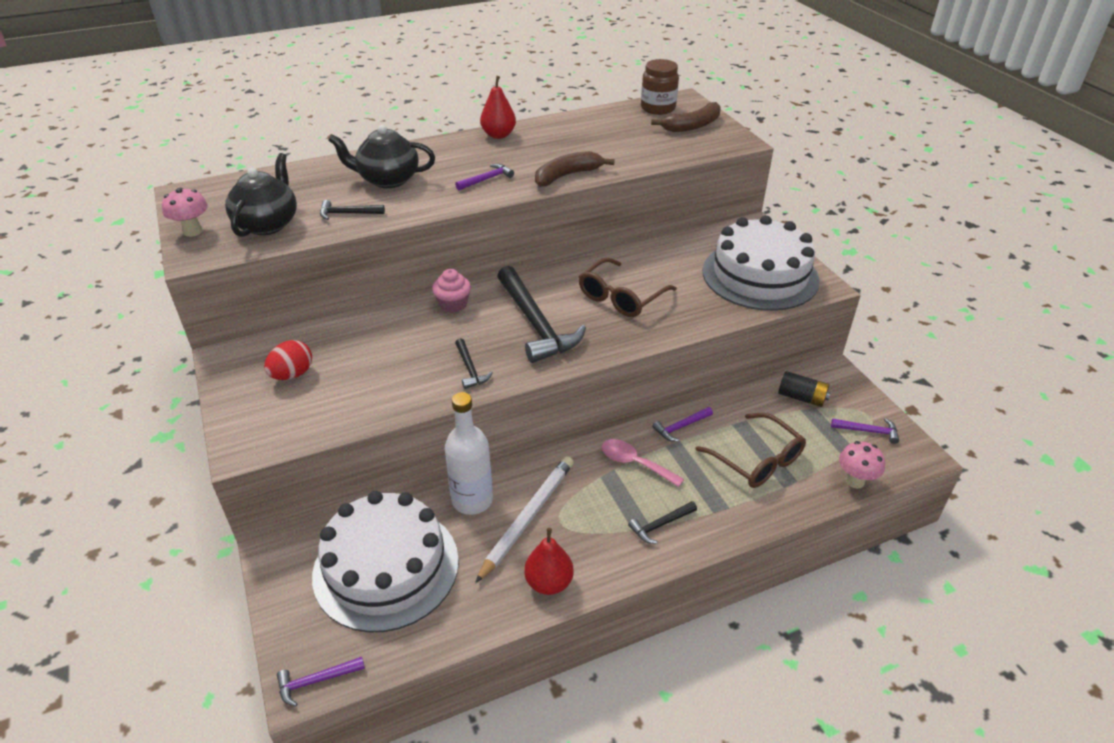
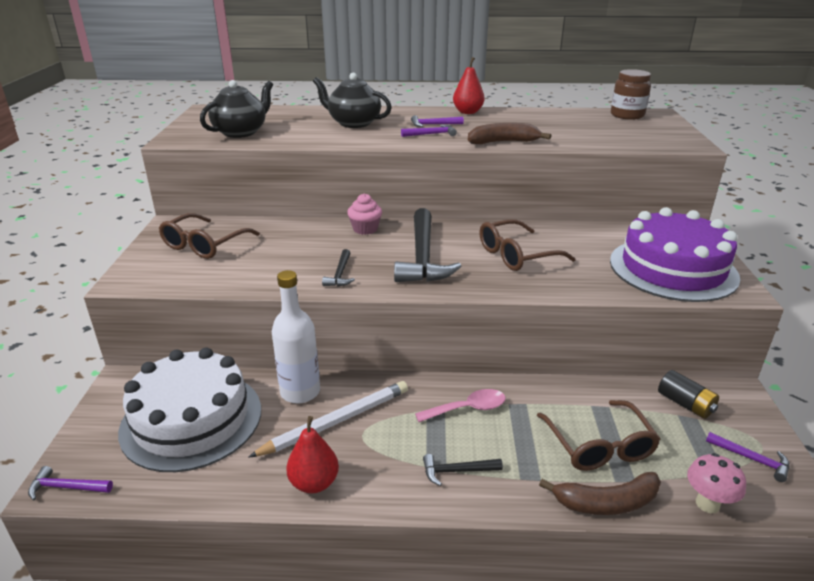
camera: 25 degrees right, 10 degrees down
pink mushroom [162,188,208,237] -> none
red egg [264,340,312,380] -> brown glasses [159,213,260,259]
black hammer [320,200,385,220] -> none
pink spoon [601,439,684,487] -> pink spoon turned 105 degrees clockwise [415,389,506,422]
brown banana [651,102,721,132] -> brown banana moved to [539,472,661,515]
purple hammer [652,407,713,441] -> purple hammer moved to [411,115,464,127]
white cake [703,215,820,311] -> purple cake [610,207,740,302]

